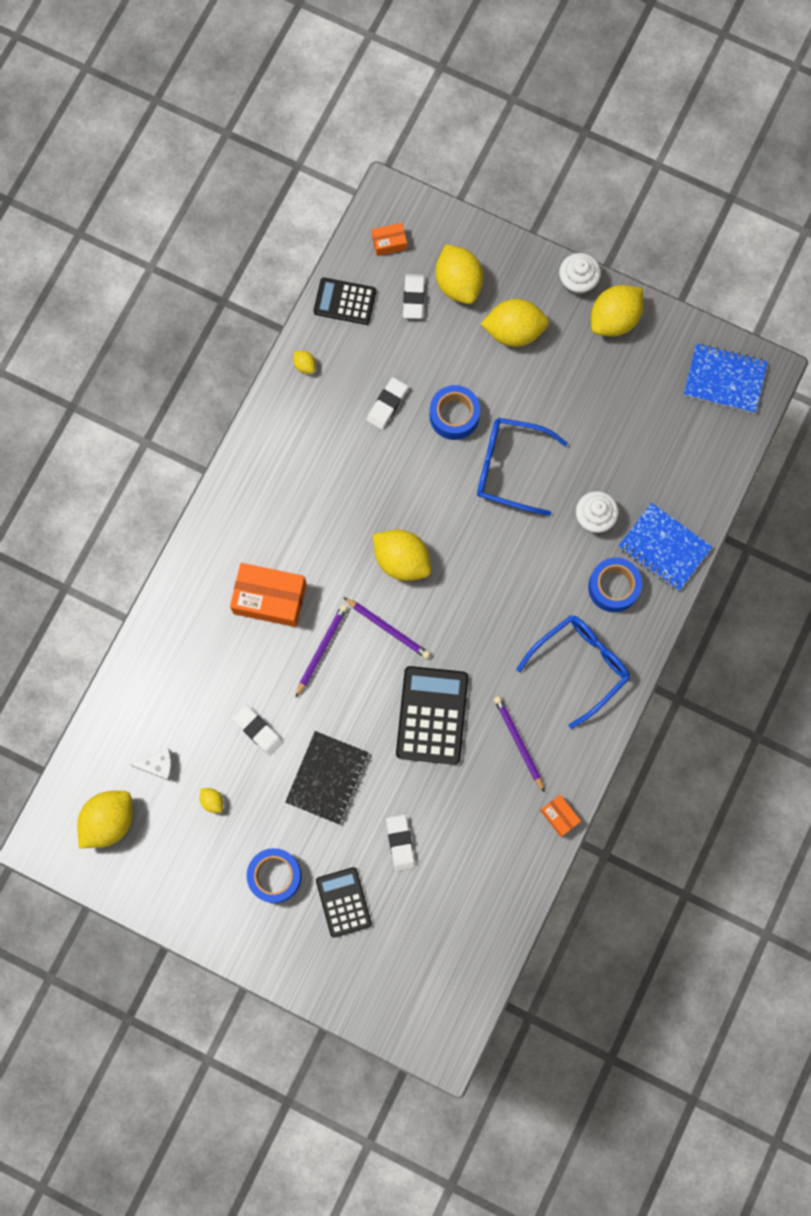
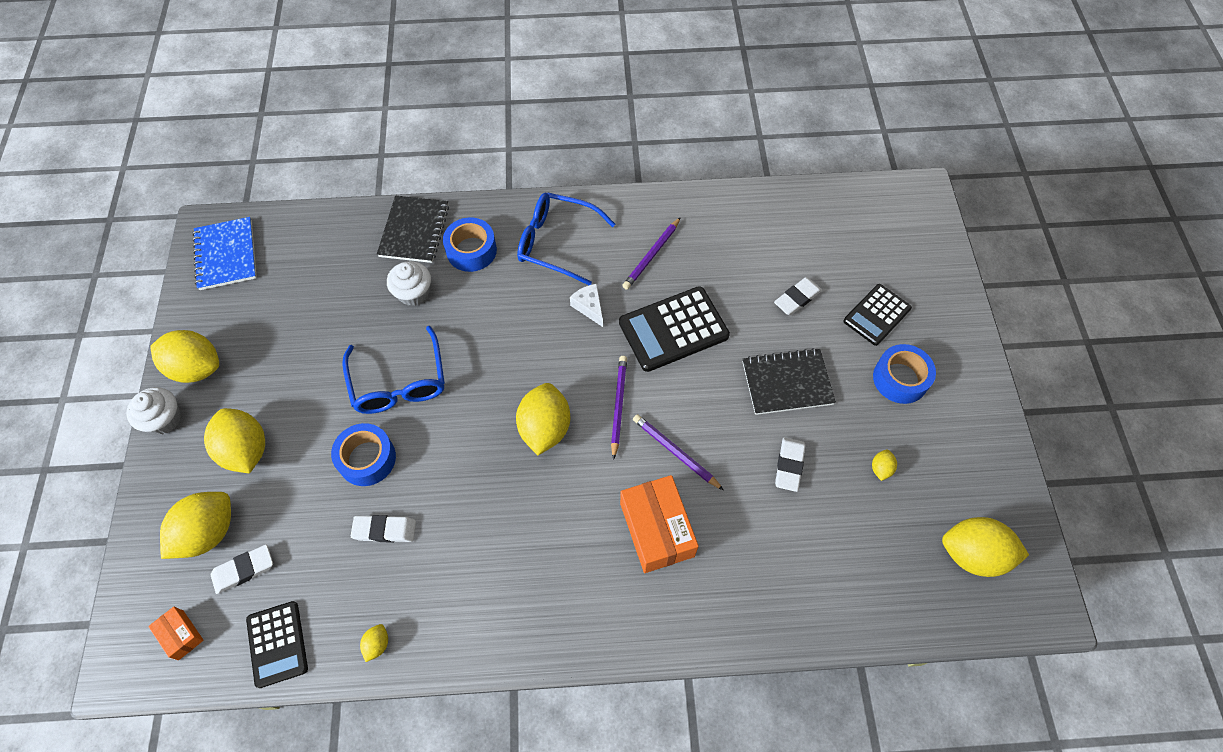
camera: 120 degrees left, 15 degrees down
white cheese [129,749,173,781] -> white cheese moved to [570,284,603,327]
purple pencil [295,604,348,698] -> purple pencil turned 45 degrees clockwise [633,414,724,490]
orange box [540,795,581,837] -> none
blue notebook [619,503,712,591] -> black notebook [377,195,449,263]

